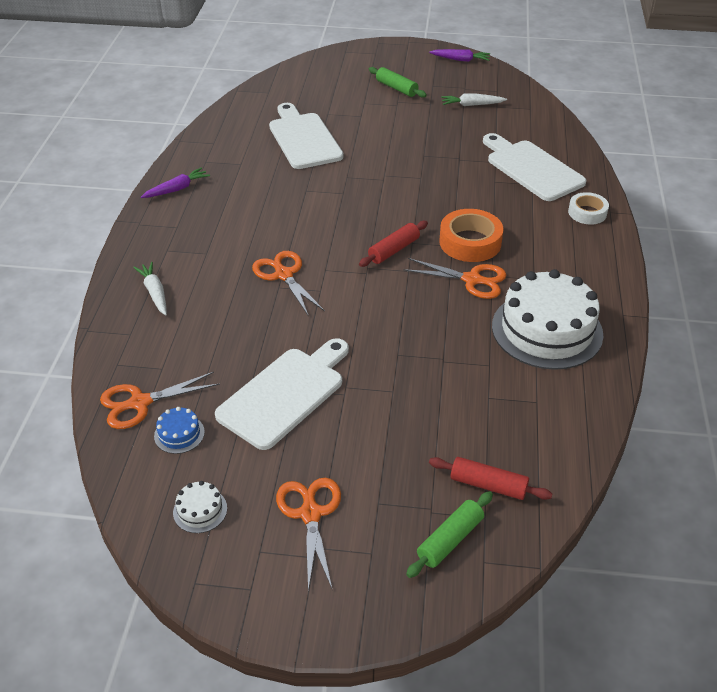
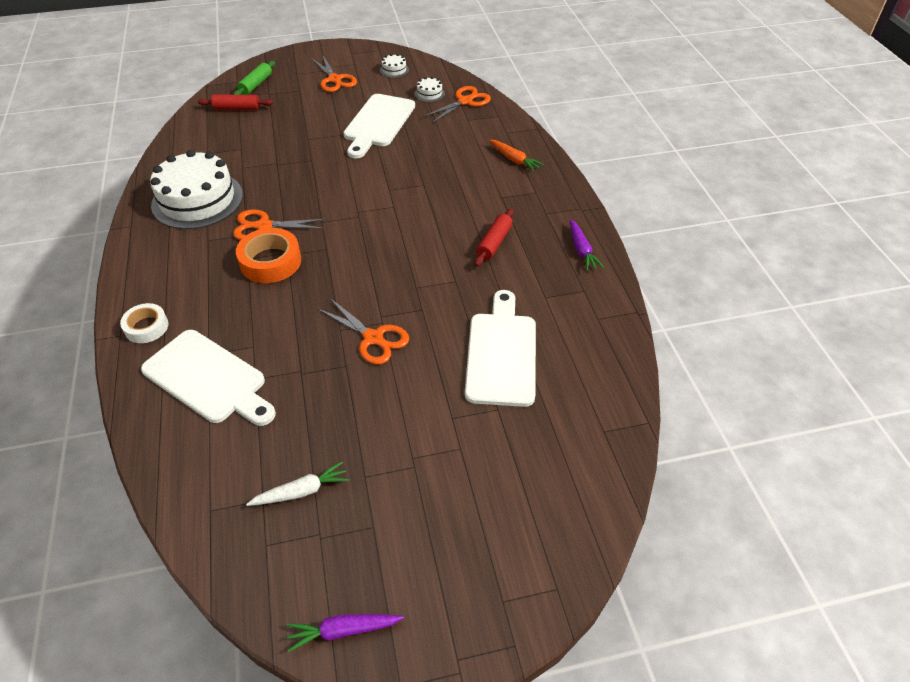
camera: 160 degrees right, 5 degrees up
white carrot [133,262,167,315] -> orange carrot [489,140,544,172]
purple carrot [141,168,210,198] -> purple carrot turned 45 degrees counterclockwise [570,219,604,271]
blue cake [154,407,205,454] -> white cake [414,77,445,102]
orange scissors [252,251,325,317] -> orange scissors moved to [317,298,409,365]
white cutting board [269,103,344,169] -> white cutting board turned 135 degrees counterclockwise [465,290,536,407]
red rolling pin [359,221,428,267] -> red rolling pin moved to [475,208,514,267]
green rolling pin [369,67,427,98] -> none

